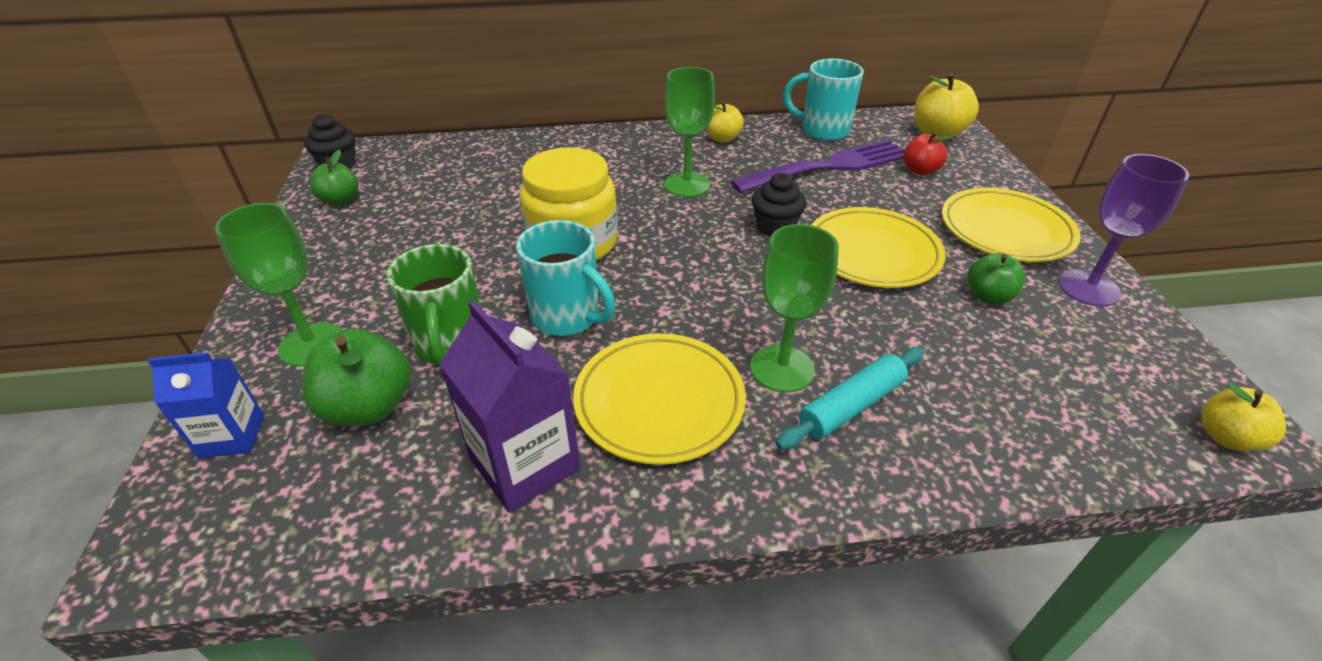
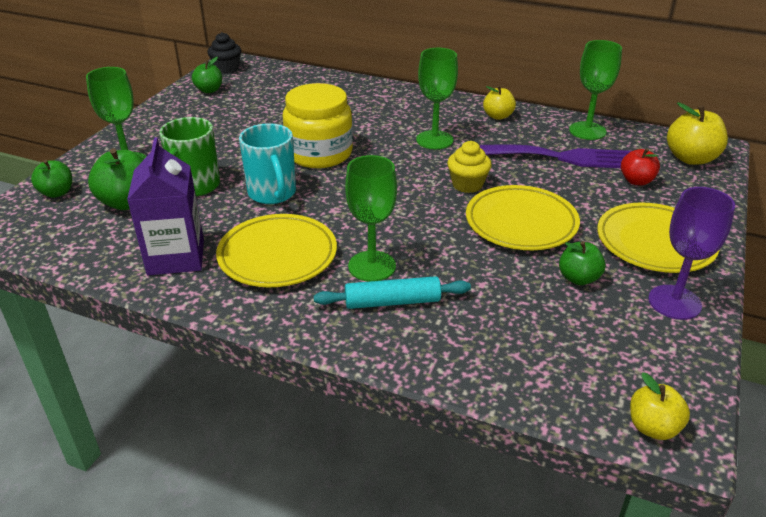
camera: 30 degrees right, 5 degrees down
blue carton [147,352,264,459] -> green apple [31,160,72,198]
black cupcake [752,173,806,236] -> yellow cupcake [447,141,492,193]
turquoise mug [783,59,864,141] -> green goblet [569,40,622,140]

